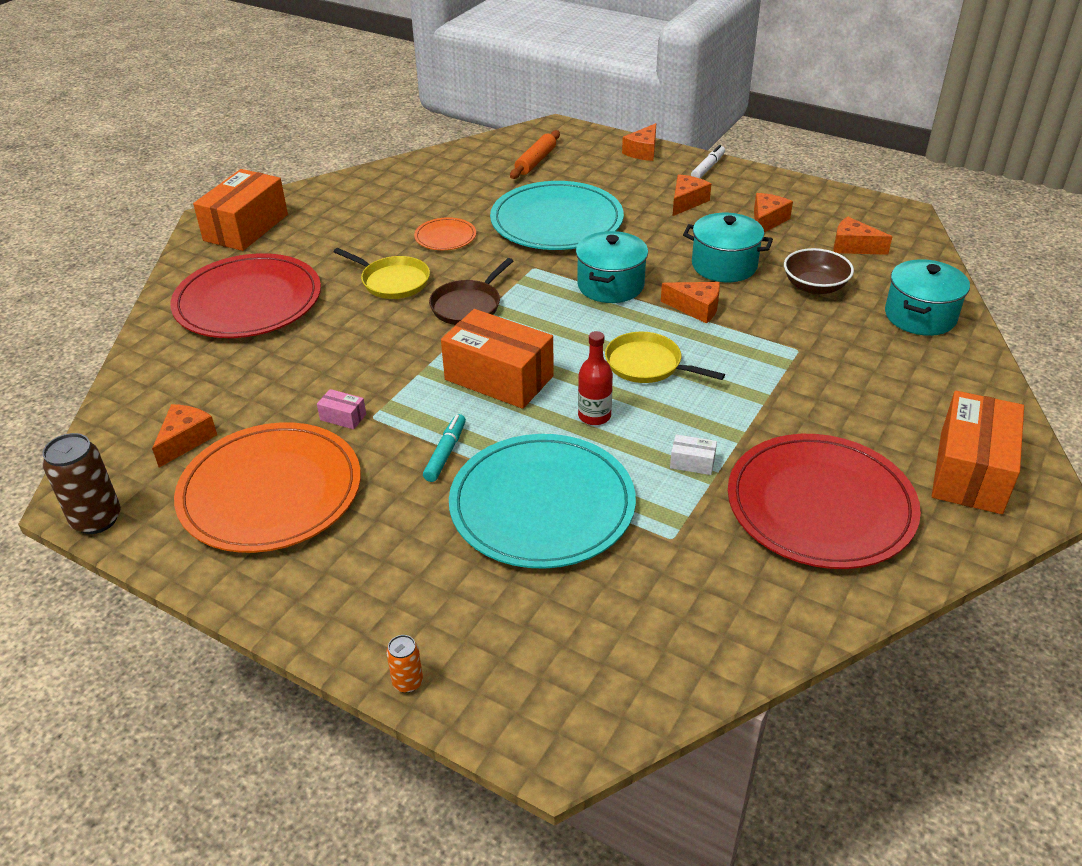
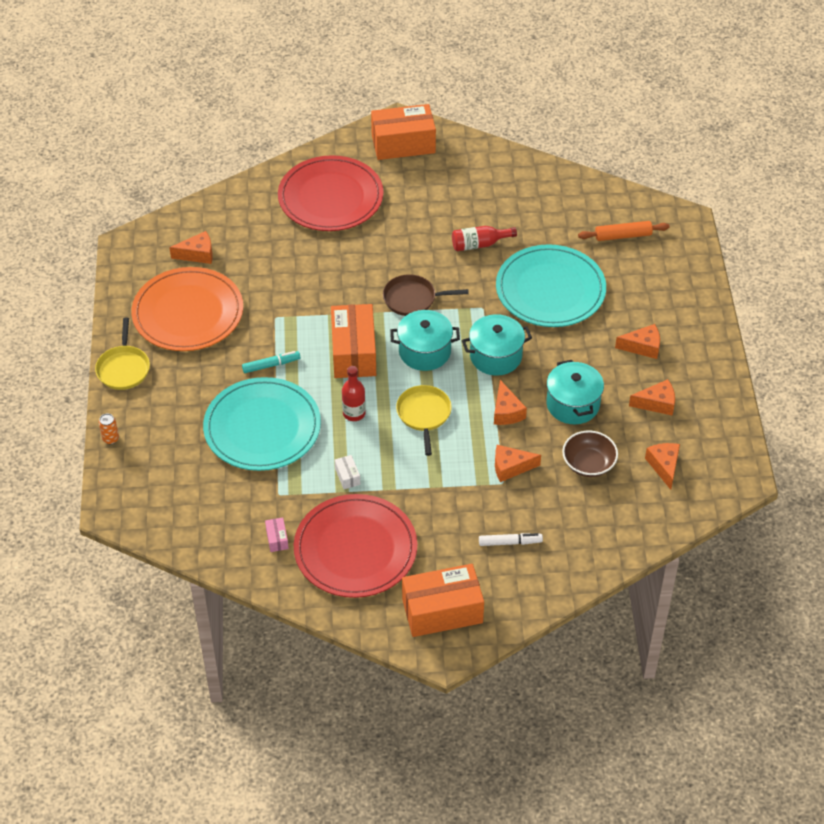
camera: 55 degrees right, 10 degrees up
brown can [42,433,121,534] -> none
pink box [317,389,366,429] -> pink box moved to [265,517,289,552]
yellow pan [334,248,430,299] -> yellow pan moved to [95,317,150,390]
orange plate [414,217,476,250] -> red bottle [452,226,517,251]
orange cheese [622,123,656,161] -> orange cheese moved to [495,445,541,482]
white marker [691,145,725,178] -> white marker moved to [479,533,543,546]
turquoise pot [885,259,970,336] -> turquoise pot moved to [390,310,460,371]

